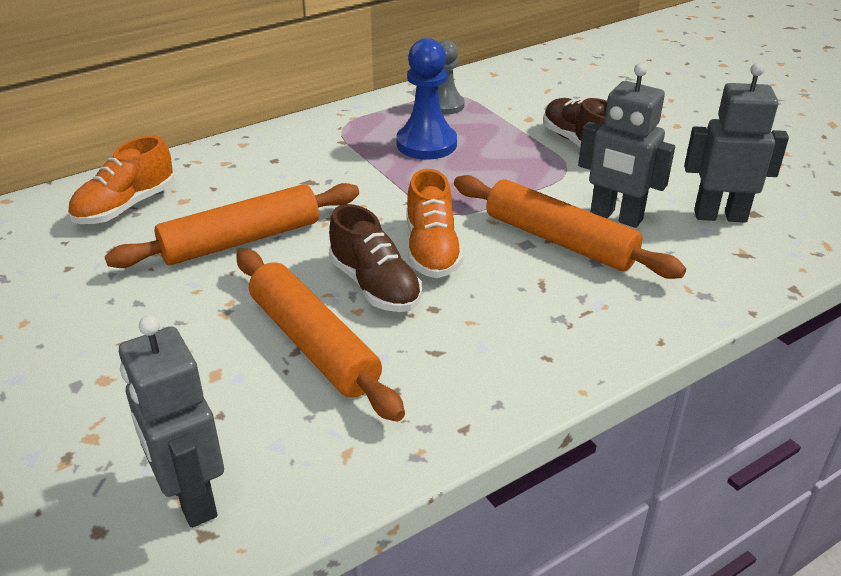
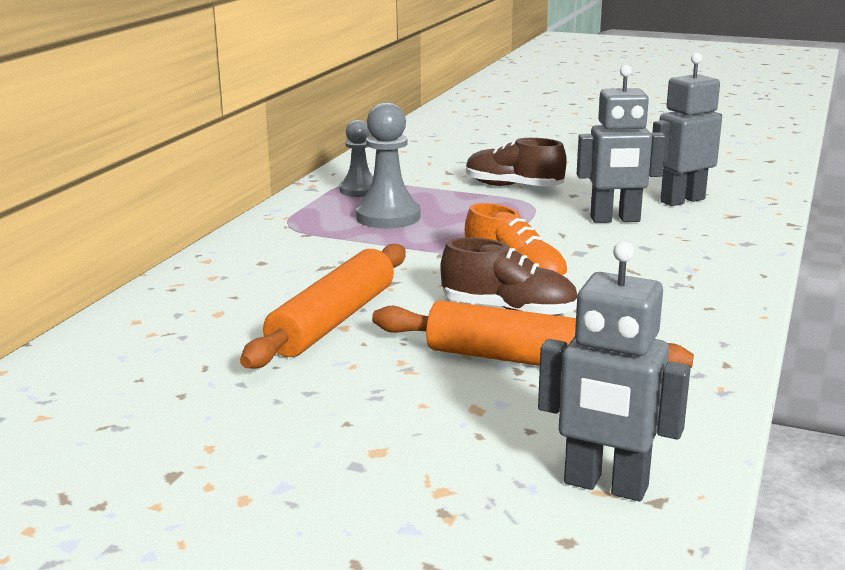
camera: 35 degrees left, 15 degrees down
orange shoe [68,136,175,224] -> none
blue pawn [396,38,457,160] -> grey pawn [356,102,421,228]
orange rolling pin [454,175,686,279] -> none

